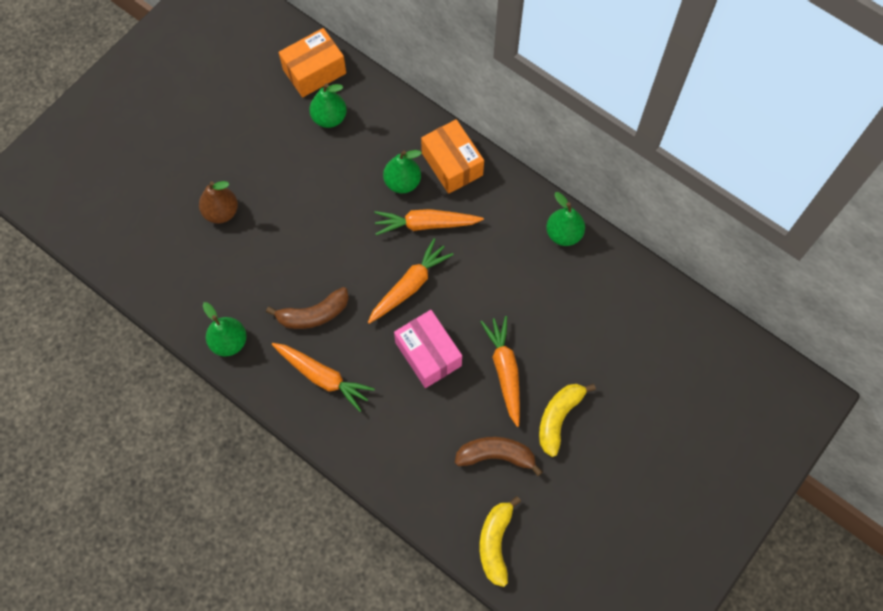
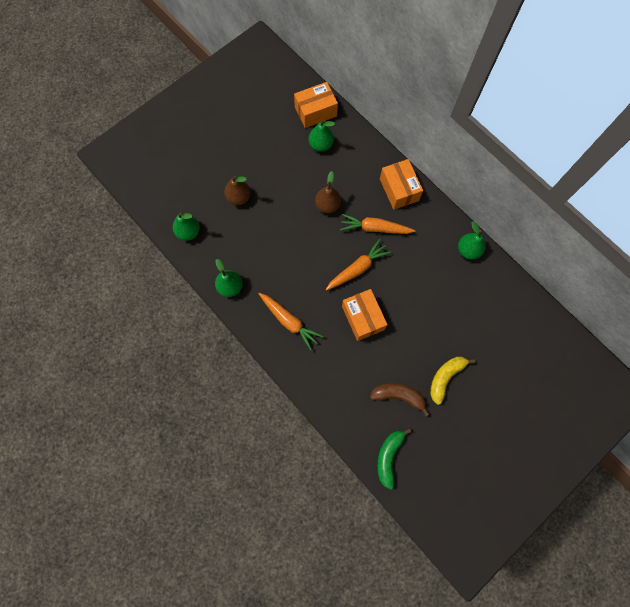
camera: 10 degrees right, 5 degrees up
brown banana [266,287,349,329] -> none
green pear [383,150,421,194] -> green pear moved to [173,212,200,241]
pink box [394,310,462,388] -> orange box [342,289,388,341]
yellow banana [479,496,521,587] -> green banana [377,428,411,490]
orange carrot [480,316,520,427] -> none
none -> brown pear [315,171,341,214]

